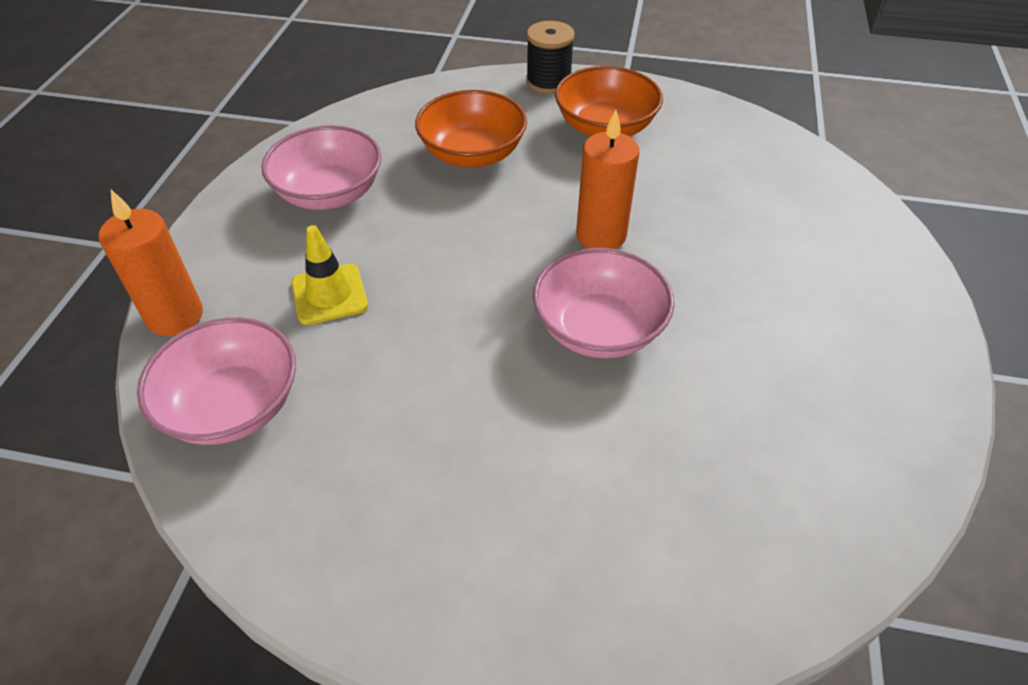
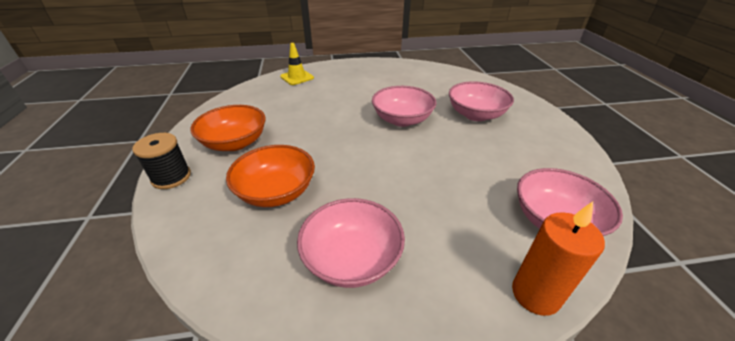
camera: 110 degrees left, 10 degrees down
yellow traffic cone [291,225,368,325] -> yellow traffic cone moved to [280,43,314,85]
orange candle [576,109,639,249] -> none
none -> pink bowl [449,81,514,121]

